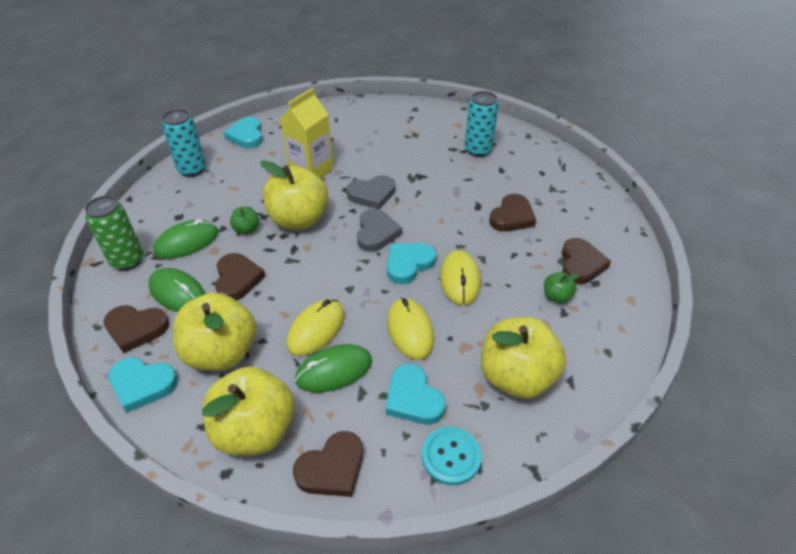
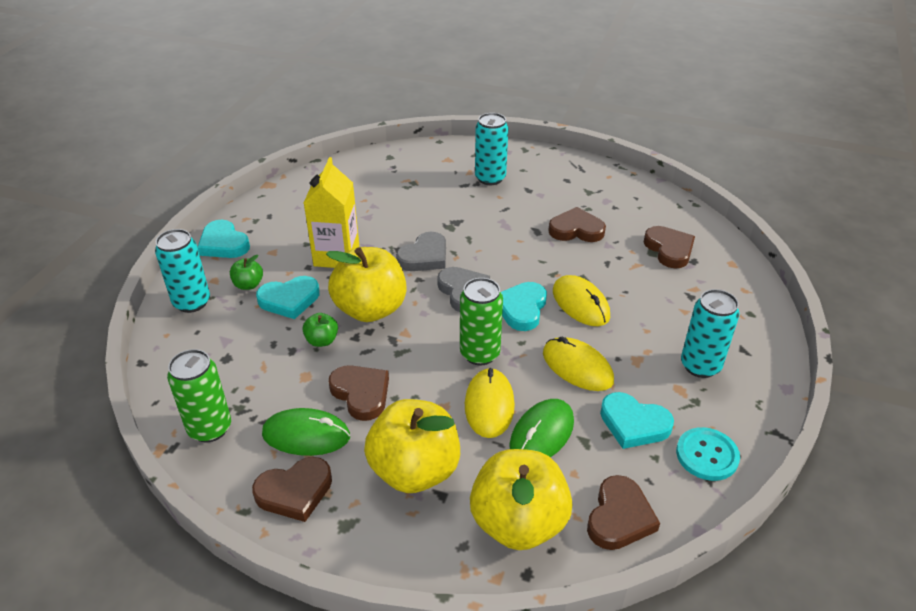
camera: 30 degrees left, 5 degrees down
turquoise heart [109,357,178,413] -> turquoise heart moved to [256,276,320,319]
green mouse [153,219,219,259] -> none
yellow apple [481,317,566,399] -> turquoise can [681,289,740,378]
brown heart [489,194,536,232] -> brown heart turned 90 degrees counterclockwise [548,207,606,242]
green apple [544,272,579,303] -> green apple moved to [230,255,263,290]
none -> green can [460,278,503,366]

